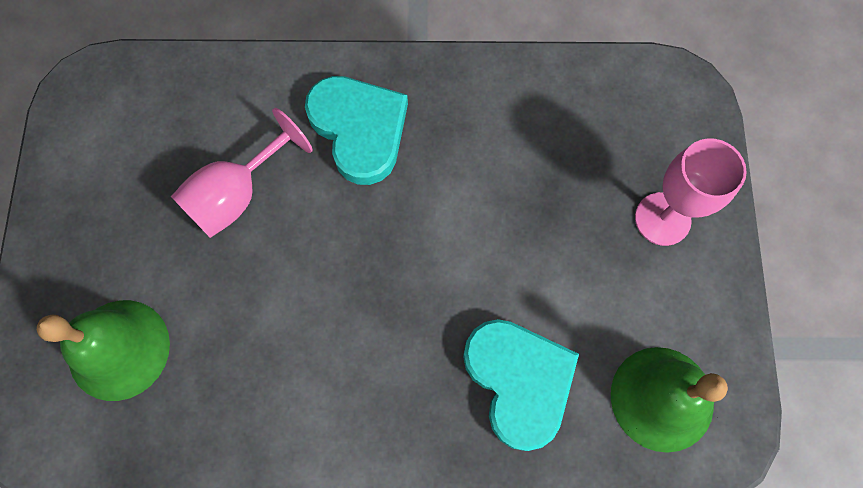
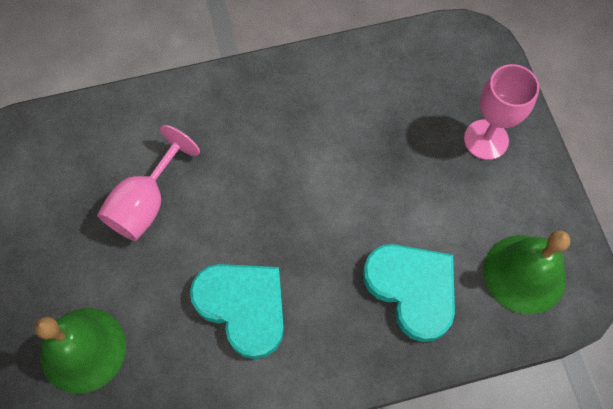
camera: 15 degrees left, 5 degrees down
turquoise heart [305,76,408,185] -> turquoise heart moved to [190,264,284,359]

